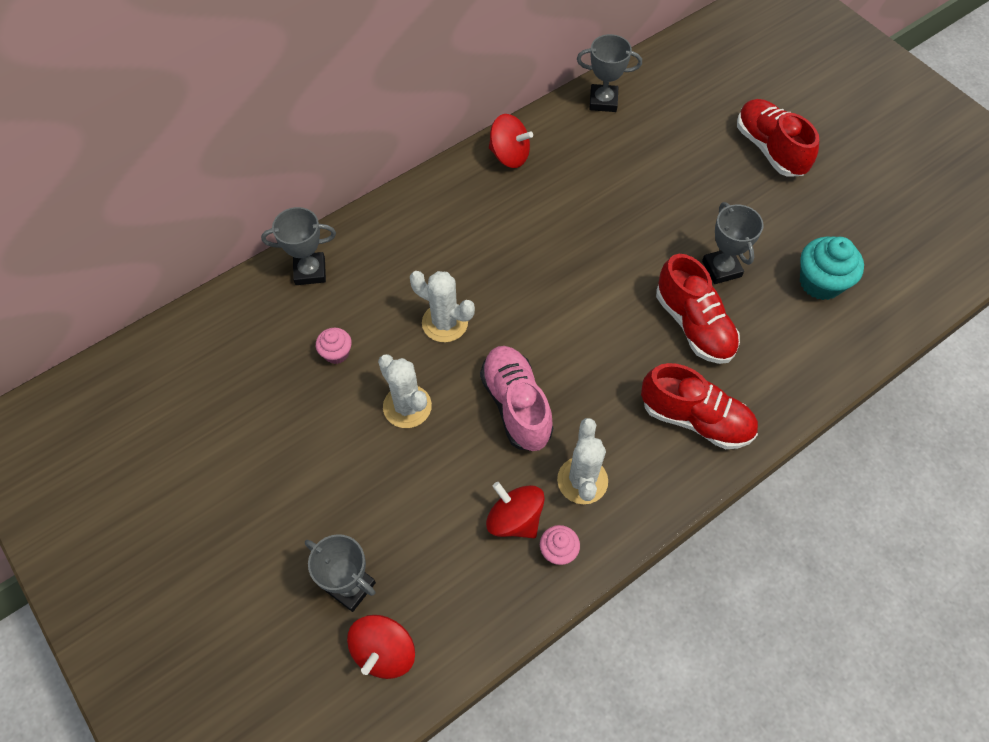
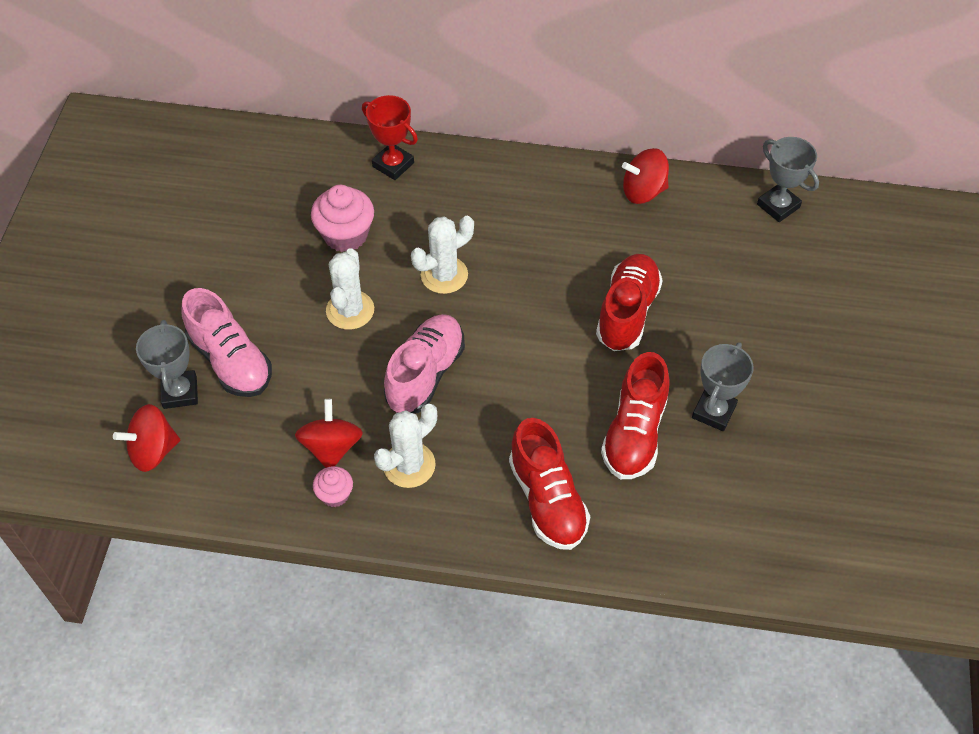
camera: 45 degrees right, 5 degrees down
grey trophy [261,207,336,285] -> red trophy [362,95,418,180]
pink cupcake [316,328,352,364] -> pink cupcake [311,185,374,252], size x1.78
white cactus [410,271,475,342] -> white cactus turned 75 degrees clockwise [411,216,474,294]
red spinning top [489,114,533,168] -> red spinning top turned 105 degrees clockwise [622,148,669,204]
red shoe [737,99,819,177] -> red shoe moved to [596,254,663,351]
turquoise cupcake [800,237,864,300] -> none
none -> pink shoe [182,288,272,397]

